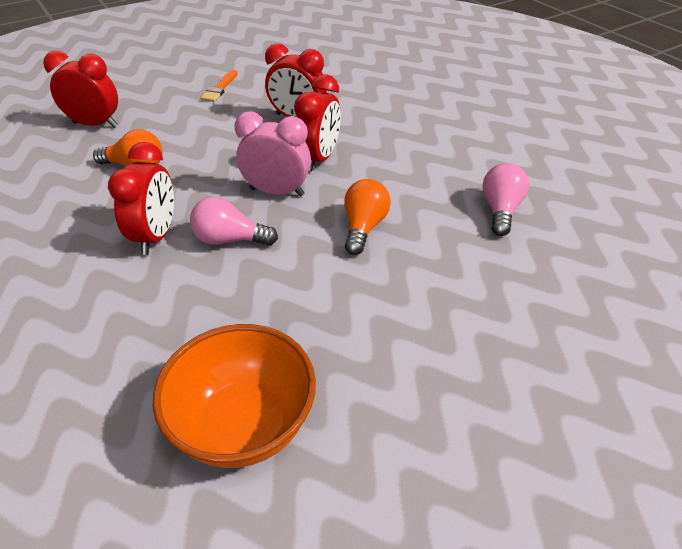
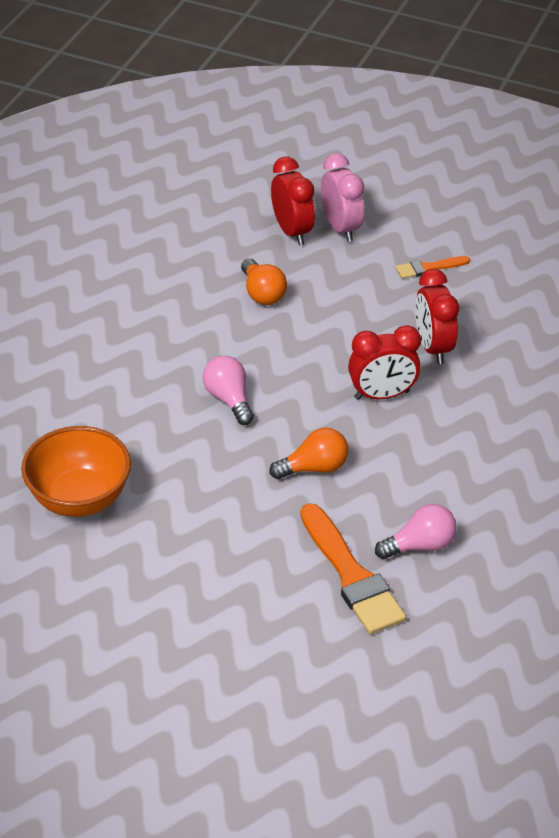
camera: 55 degrees right, 0 degrees up
red clock [108,142,174,255] -> none
pink clock [234,111,311,197] -> pink clock moved to [321,153,364,242]
none -> orange brush [300,503,406,634]

